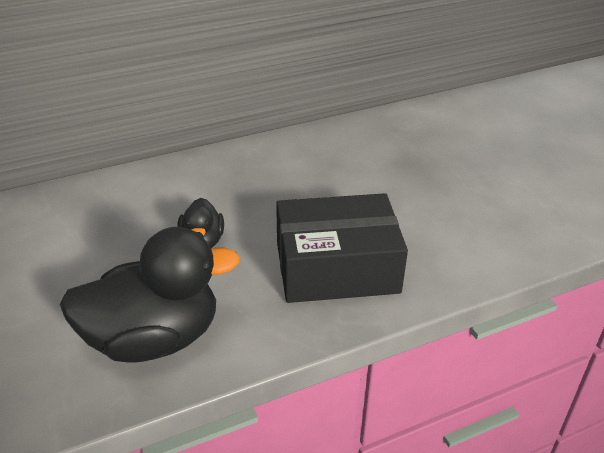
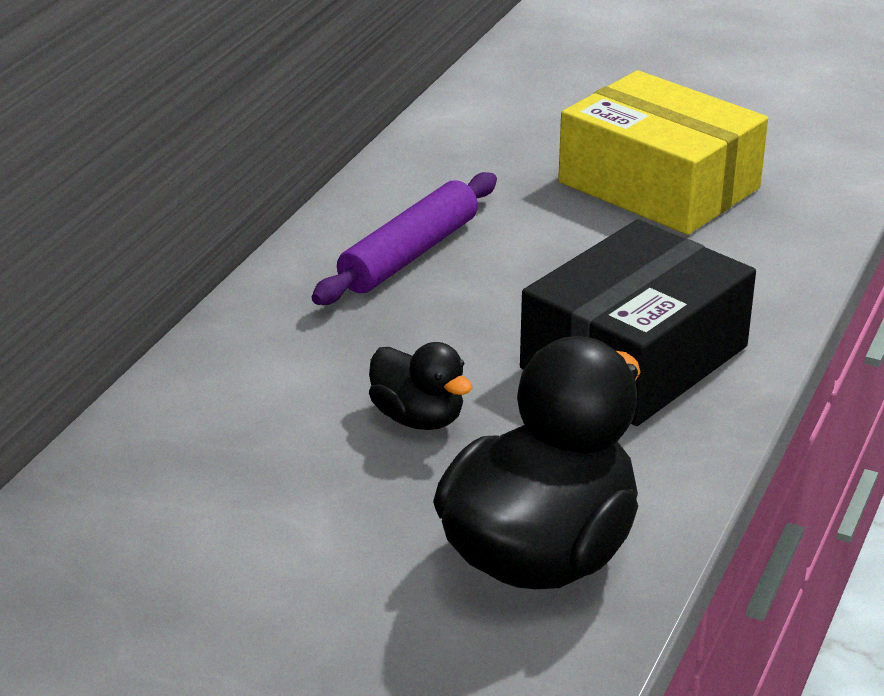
camera: 40 degrees left, 5 degrees down
none -> purple rolling pin [312,172,497,305]
none -> yellow box [558,70,768,235]

